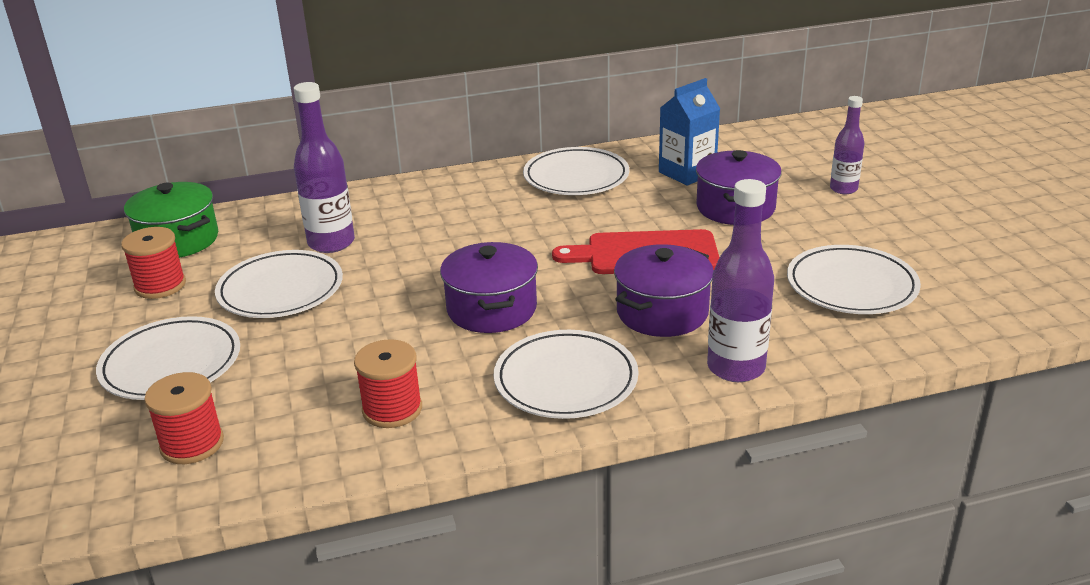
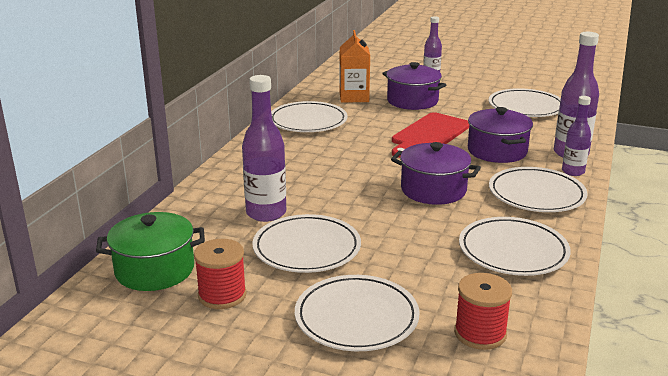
camera: 55 degrees left, 5 degrees down
red spool [354,339,422,428] -> white plate [459,217,571,276]
blue carton [659,78,720,186] -> orange carton [339,30,370,103]
none -> purple bottle [562,96,591,176]

